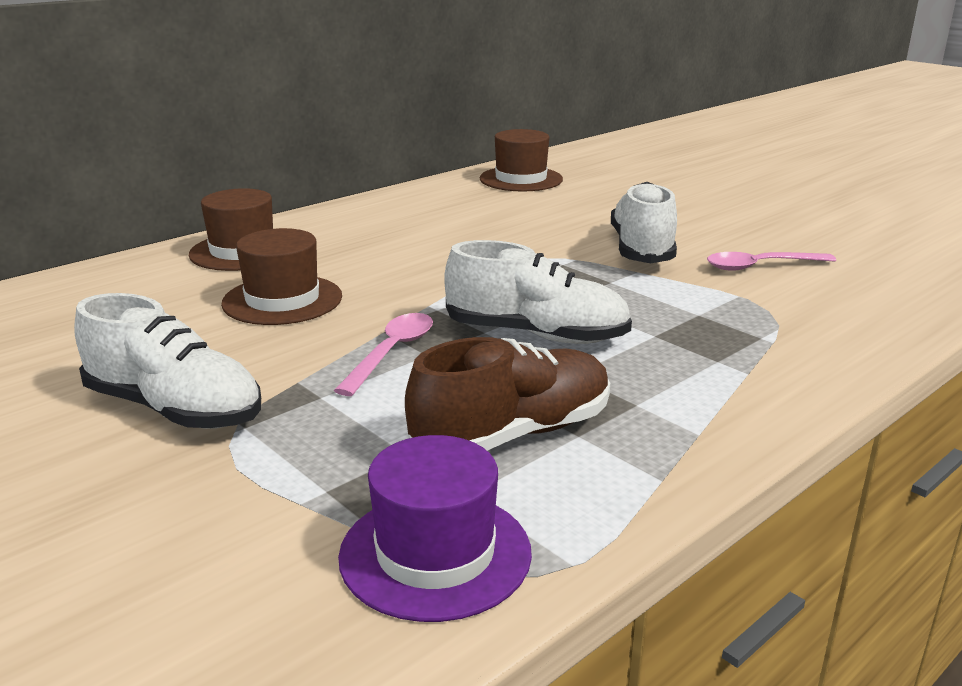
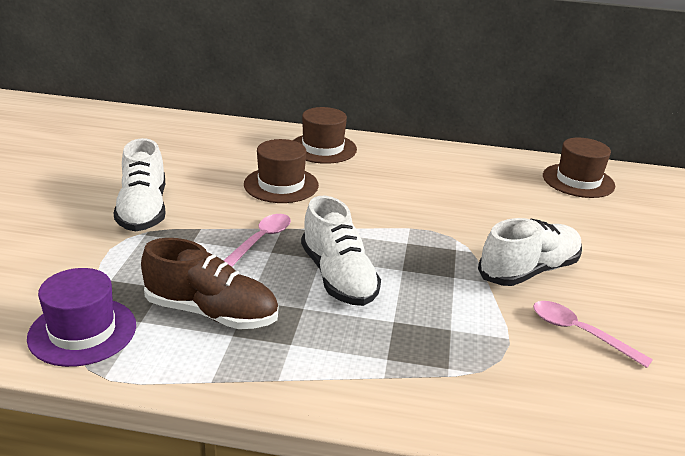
camera: 50 degrees right, 5 degrees up
pink spoon [334,313,433,396] -> pink spoon turned 45 degrees counterclockwise [223,214,291,267]

